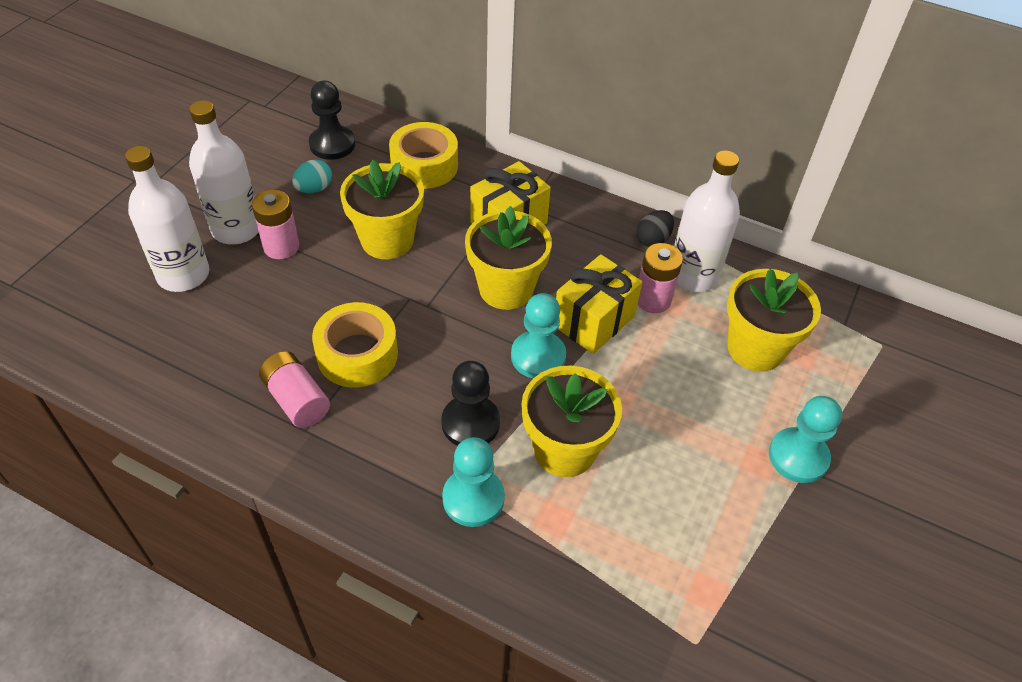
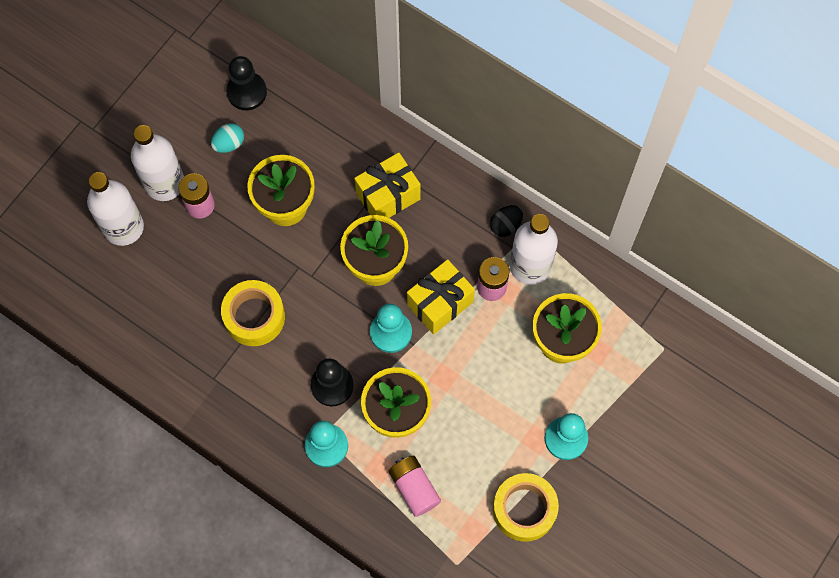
camera: 10 degrees right, 20 degrees up
pink battery [259,351,330,428] -> pink battery moved to [389,455,441,517]
yellow tape [389,122,458,189] -> yellow tape moved to [493,473,559,542]

